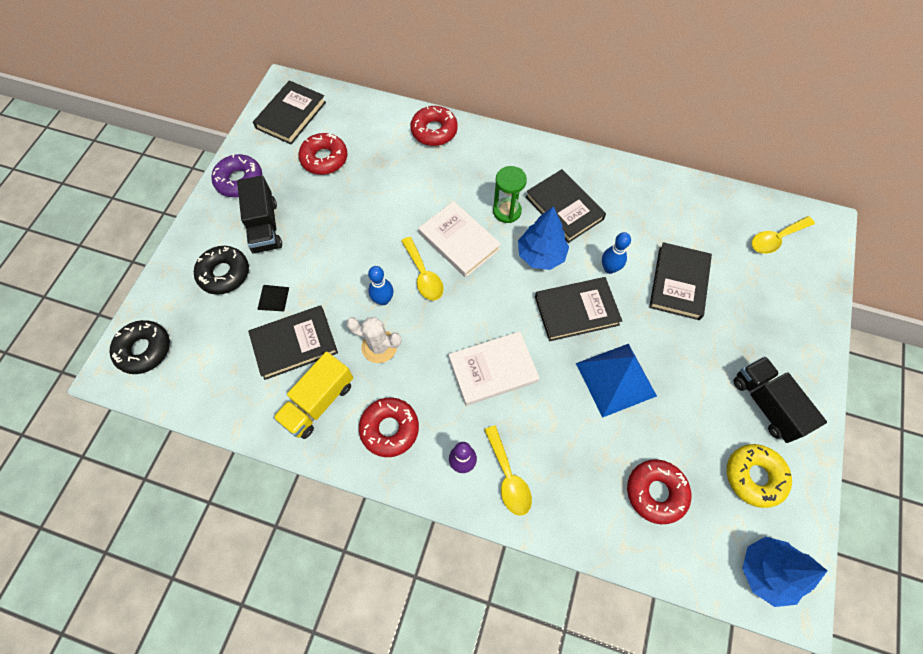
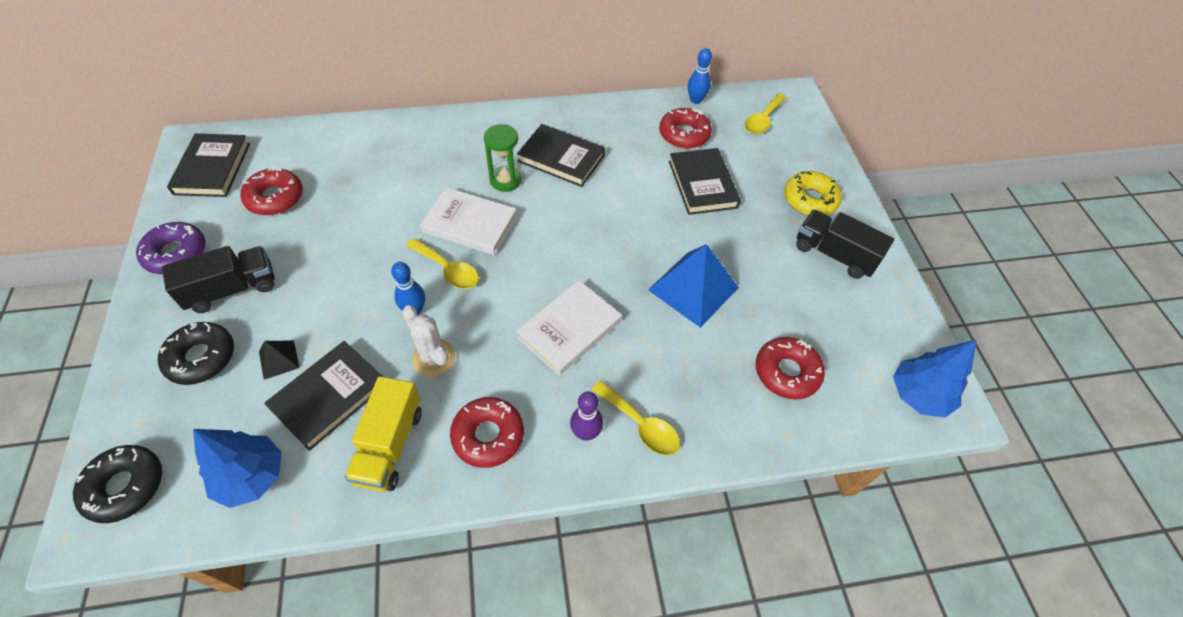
camera: 30 degrees left, 10 degrees down
black truck [237,176,282,254] -> black truck turned 75 degrees counterclockwise [162,246,275,313]
white cactus [346,317,401,363] -> white cactus turned 60 degrees clockwise [402,305,456,377]
red donut [411,106,458,146] -> red donut moved to [659,108,712,149]
blue tree [518,206,569,270] -> blue tree moved to [193,429,282,508]
black book [535,277,622,341] -> none
blue bowling pin [602,232,631,274] -> blue bowling pin moved to [688,48,712,104]
yellow donut [727,444,792,508] -> yellow donut moved to [784,171,842,215]

